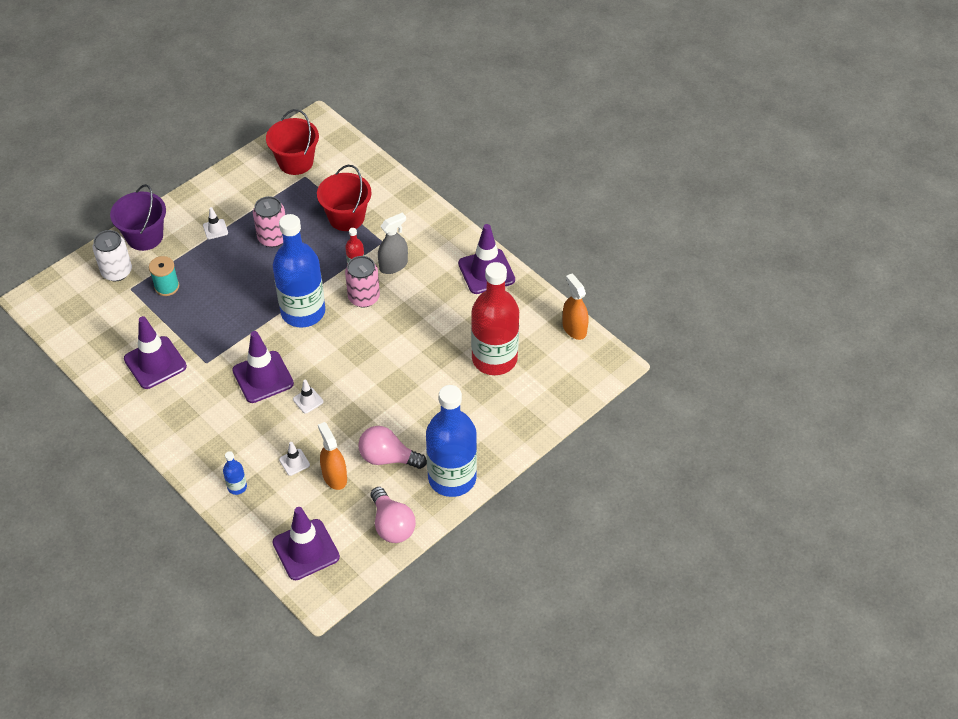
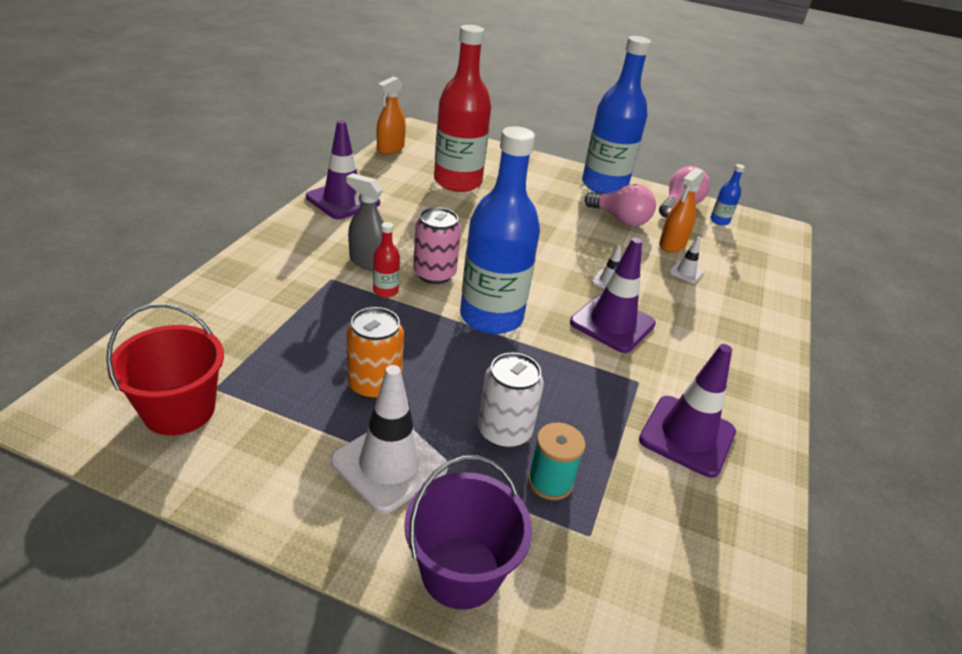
camera: 120 degrees left, 15 degrees down
white can [93,230,132,281] -> white can moved to [478,353,544,448]
white traffic cone [203,207,228,239] -> white traffic cone [331,365,448,514], size x2.12
blue bottle [223,451,247,495] -> blue bottle moved to [710,164,745,226]
pink can [253,196,285,247] -> orange can [346,307,404,400]
purple traffic cone [273,507,340,580] -> none
red bucket [317,165,371,231] -> none
pink light bulb [358,426,427,469] -> pink light bulb turned 45 degrees counterclockwise [585,184,656,226]

